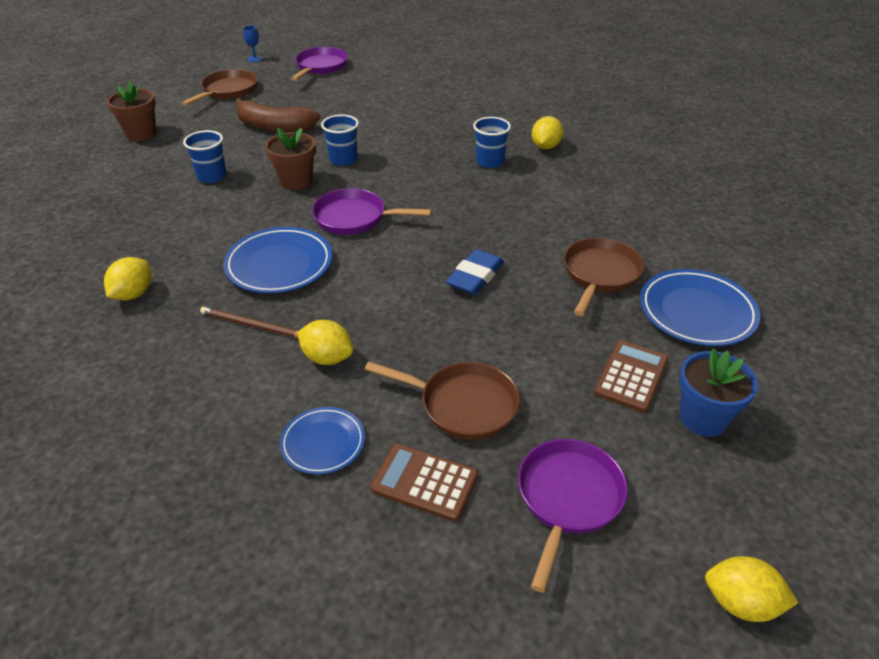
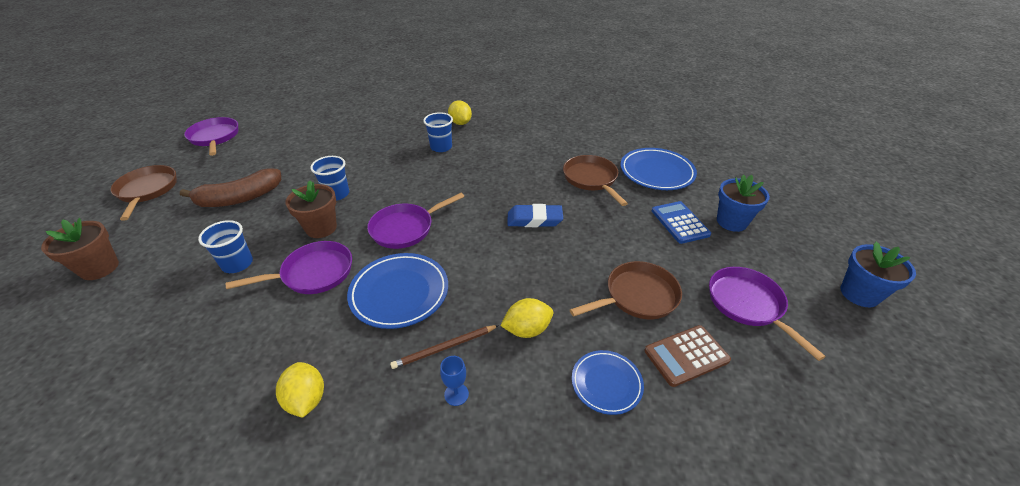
camera: 45 degrees left, 0 degrees up
blue goblet [243,25,262,62] -> blue goblet moved to [440,356,469,406]
blue eraser [446,249,504,295] -> blue eraser turned 75 degrees counterclockwise [507,204,563,227]
brown calculator [594,340,668,413] -> blue calculator [652,201,711,244]
yellow lemon [705,556,798,622] -> blue flower pot [841,242,916,307]
none -> purple pan [226,241,352,294]

